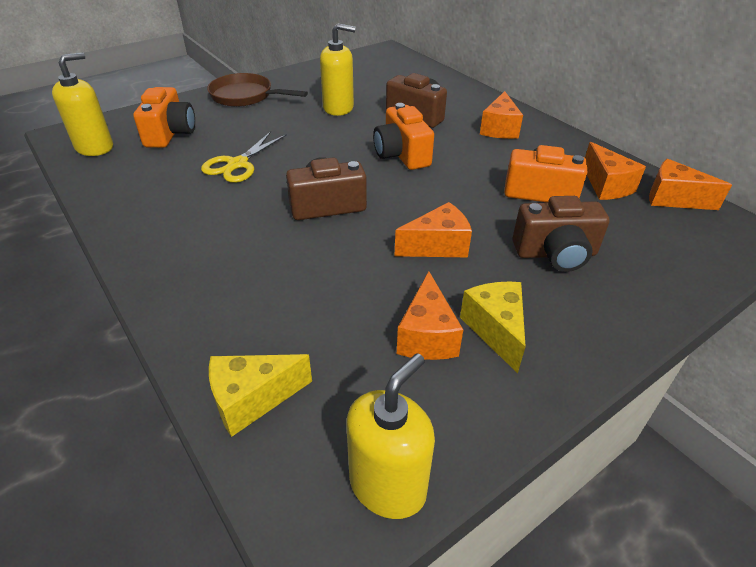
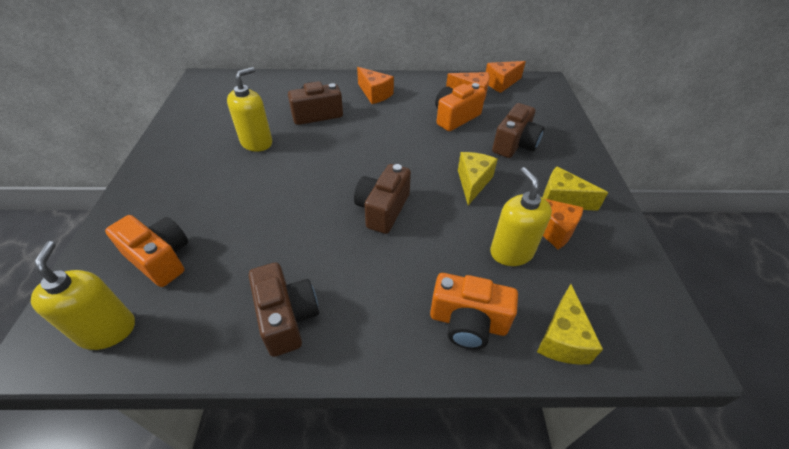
camera: 55 degrees left, 5 degrees up
yellow scissors [201,131,287,183] -> none
brown pan [207,73,308,107] -> none
yellow soap dispenser [346,353,435,519] -> yellow soap dispenser moved to [490,167,552,266]
orange camera [373,103,434,170] -> orange camera moved to [430,273,518,349]
orange cheese [395,202,472,257] -> yellow cheese [458,152,498,205]
none -> brown camera [249,263,319,357]

